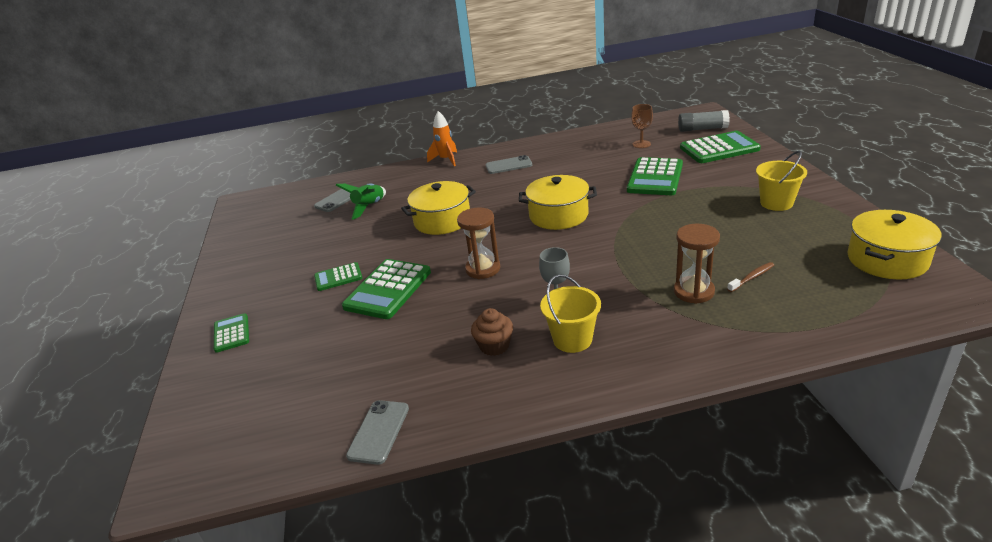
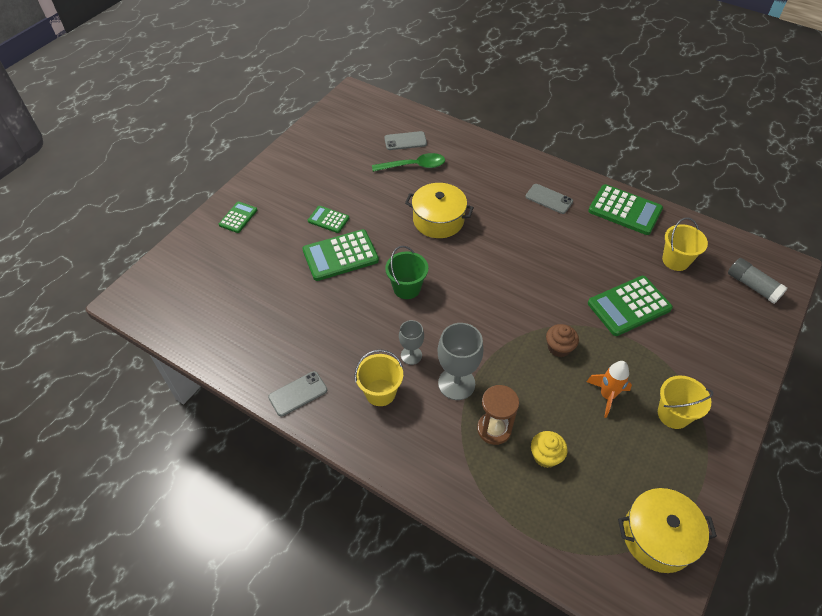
camera: 40 degrees right, 20 degrees up
green rocket [335,183,386,220] -> green spoon [372,153,445,172]
grey phone [346,400,409,465] -> grey phone moved to [268,371,327,416]
orange rocket [427,111,457,166] -> orange rocket moved to [587,361,632,418]
brown hourglass [457,207,500,279] -> green bucket [385,246,428,299]
brown cupcake [471,308,513,356] -> brown cupcake moved to [546,324,579,357]
yellow pot [519,175,597,230] -> none
brown goblet [631,104,653,148] -> yellow bucket [662,217,708,271]
green calculator [680,131,761,163] -> green calculator moved to [588,184,663,235]
brown toothbrush [727,262,774,292] -> yellow cupcake [531,431,567,468]
none -> grey goblet [438,323,484,400]

